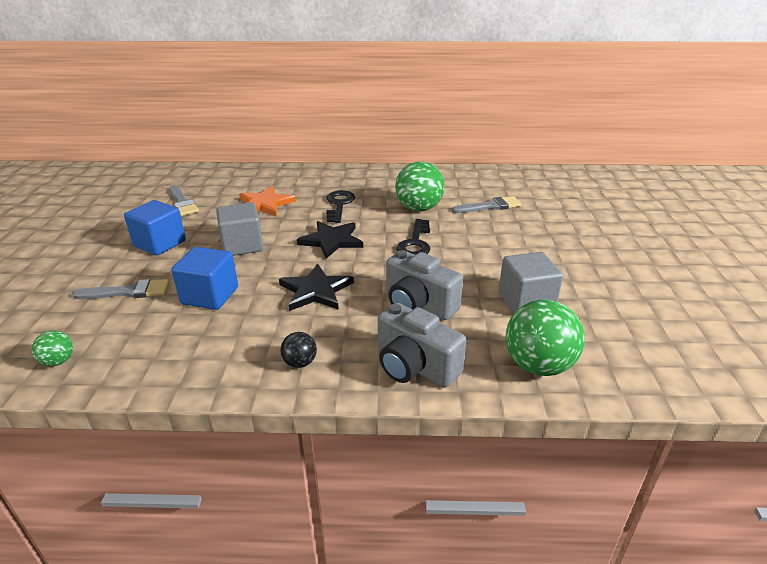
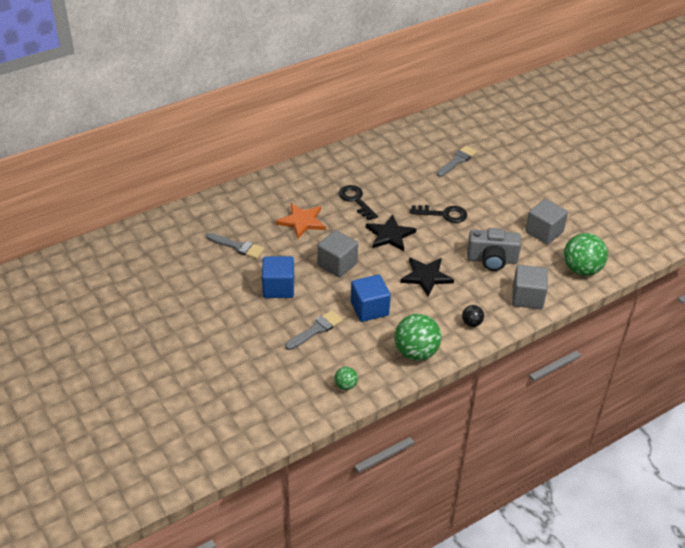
camera: 35 degrees left, 10 degrees up
grey camera [378,303,466,388] -> grey cube [512,265,548,309]
green ball [395,161,444,211] -> green ball moved to [394,314,442,361]
black key [396,219,430,255] -> black key turned 60 degrees counterclockwise [410,205,467,223]

